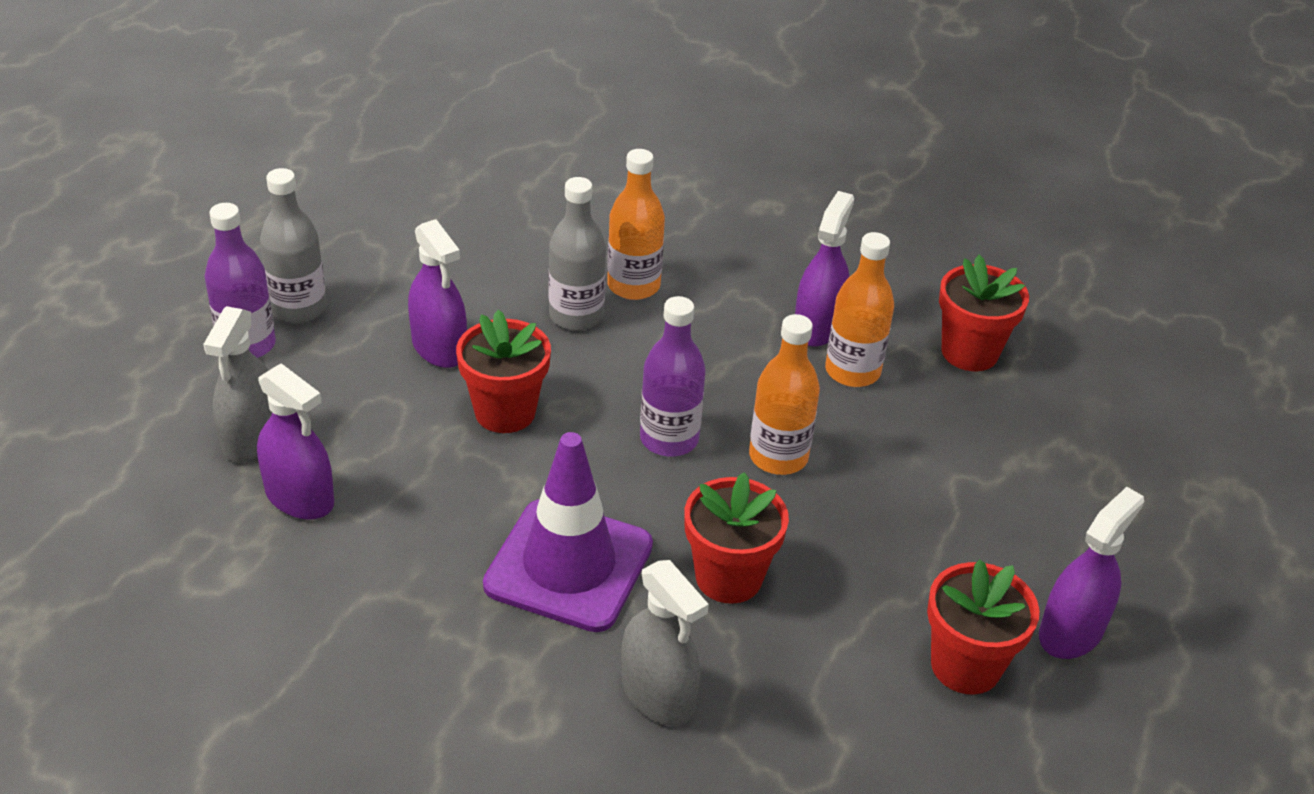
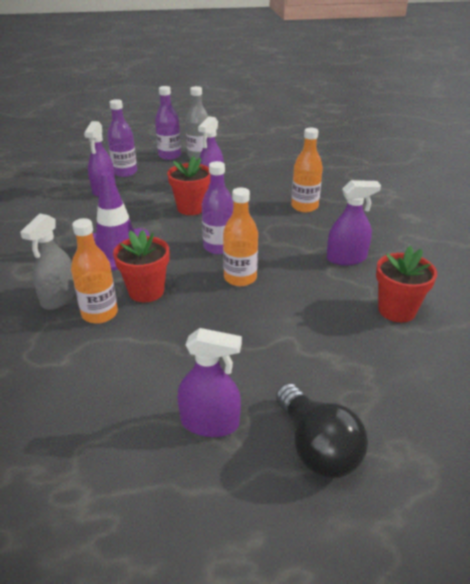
camera: 60 degrees right, 5 degrees down
grey spray bottle [203,306,272,462] -> purple bottle [107,99,137,177]
grey bottle [549,177,606,331] -> none
orange bottle [825,232,894,387] -> orange bottle moved to [71,218,118,324]
red flower pot [927,559,1039,694] -> none
none -> black light bulb [276,383,368,478]

